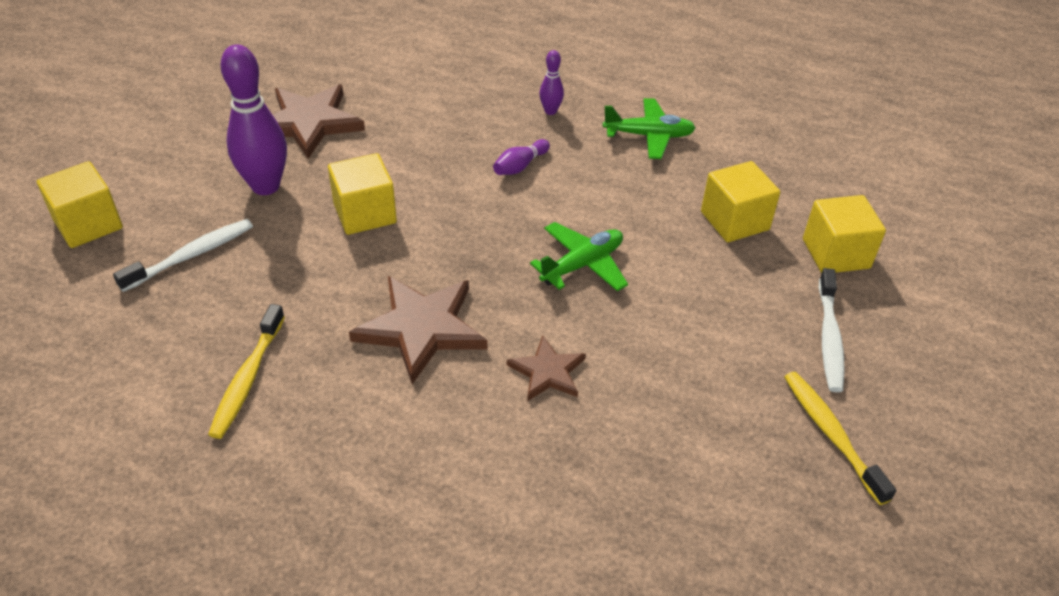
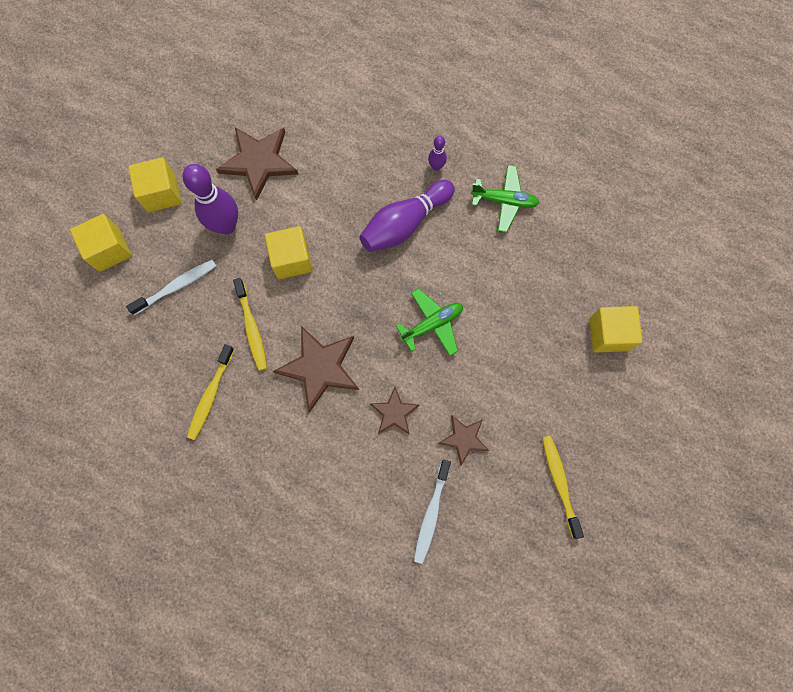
camera: 10 degrees right, 30 degrees up
purple bowling pin [493,139,550,175] -> purple bowling pin [359,180,455,252], size x2.09
yellow cube [701,161,780,242] -> yellow cube moved to [128,157,181,212]
white toothbrush [819,268,845,392] -> white toothbrush moved to [414,460,451,564]
none -> yellow toothbrush [233,278,267,371]
none -> brown star [438,415,489,466]

